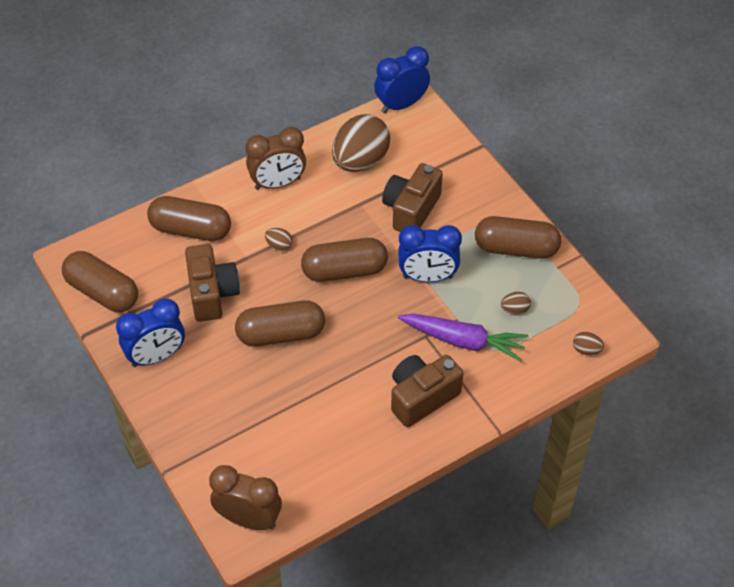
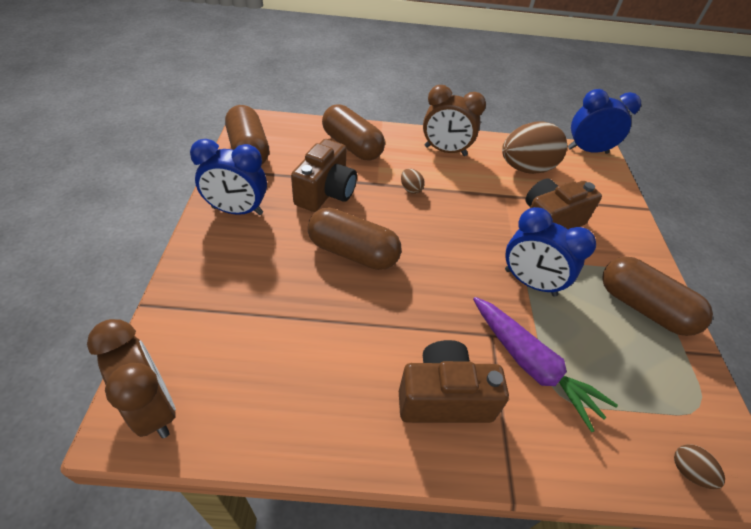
camera: 30 degrees right, 5 degrees down
brown capsule [301,238,388,282] -> none
brown egg [501,292,531,314] -> none

